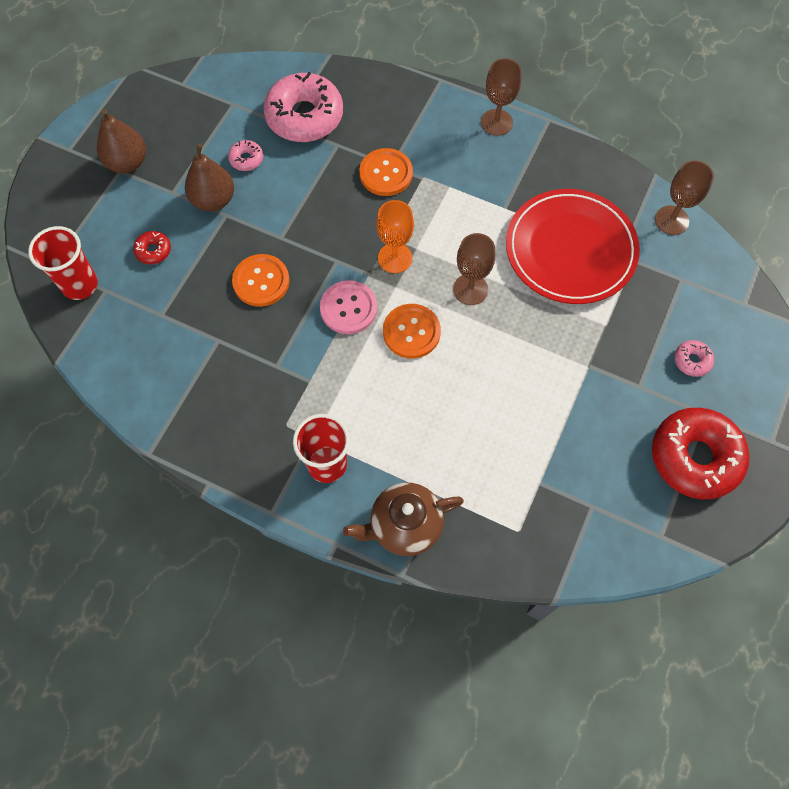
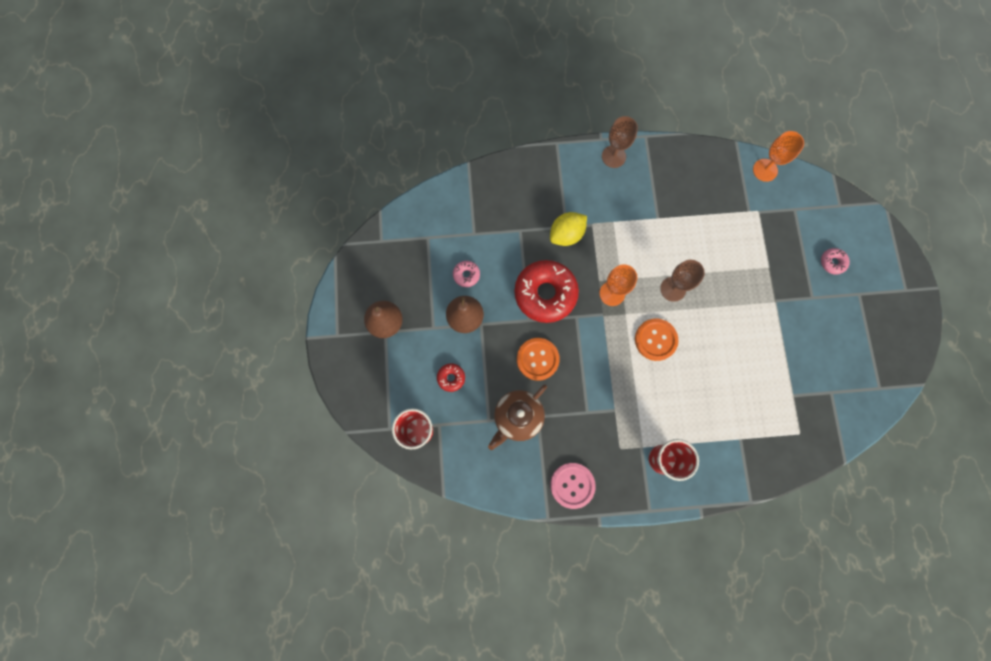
camera: 30 degrees left, 10 degrees up
pink donut [263,72,343,142] -> none
pink button [320,280,377,334] -> pink button moved to [550,463,596,509]
brown teapot [343,483,464,556] -> brown teapot moved to [488,384,547,450]
orange button [359,148,413,196] -> yellow lemon [550,212,587,246]
red plate [506,189,640,304] -> none
red donut [652,408,749,499] -> red donut moved to [514,260,579,323]
brown goblet [655,160,714,235] -> orange goblet [753,131,804,182]

